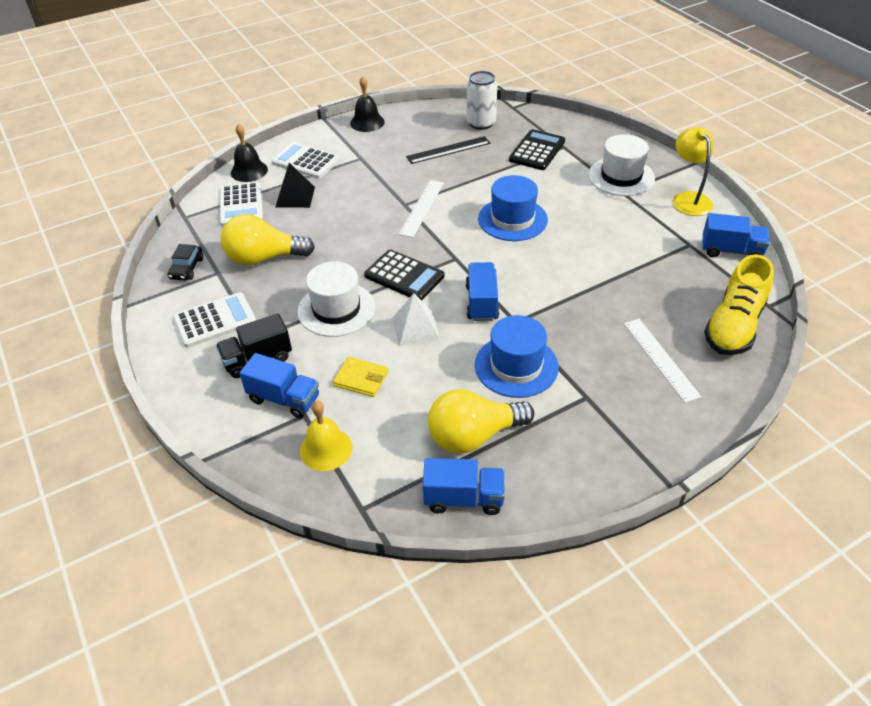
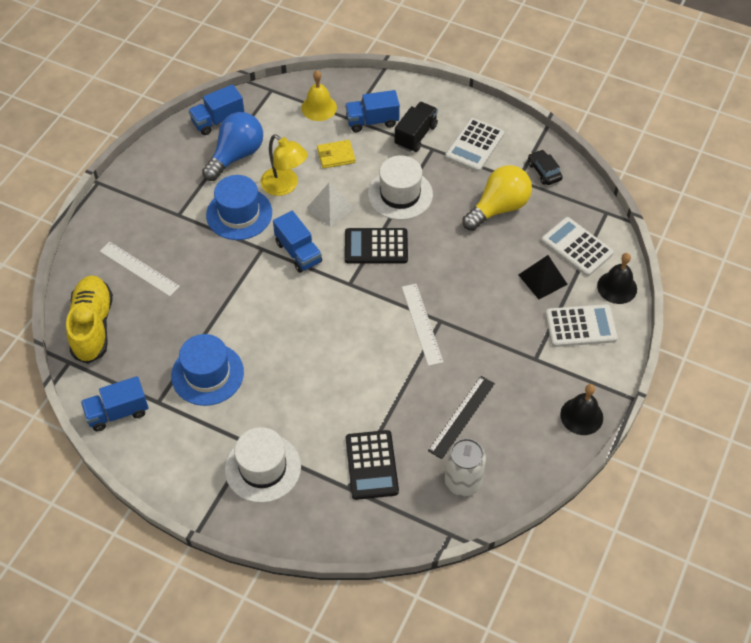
camera: 145 degrees right, 10 degrees up
yellow light bulb [428,389,534,454] -> blue light bulb [202,112,263,181]
blue hat [478,175,548,241] -> blue hat moved to [171,334,244,406]
yellow lamp [673,127,713,216] -> yellow lamp moved to [260,134,308,196]

